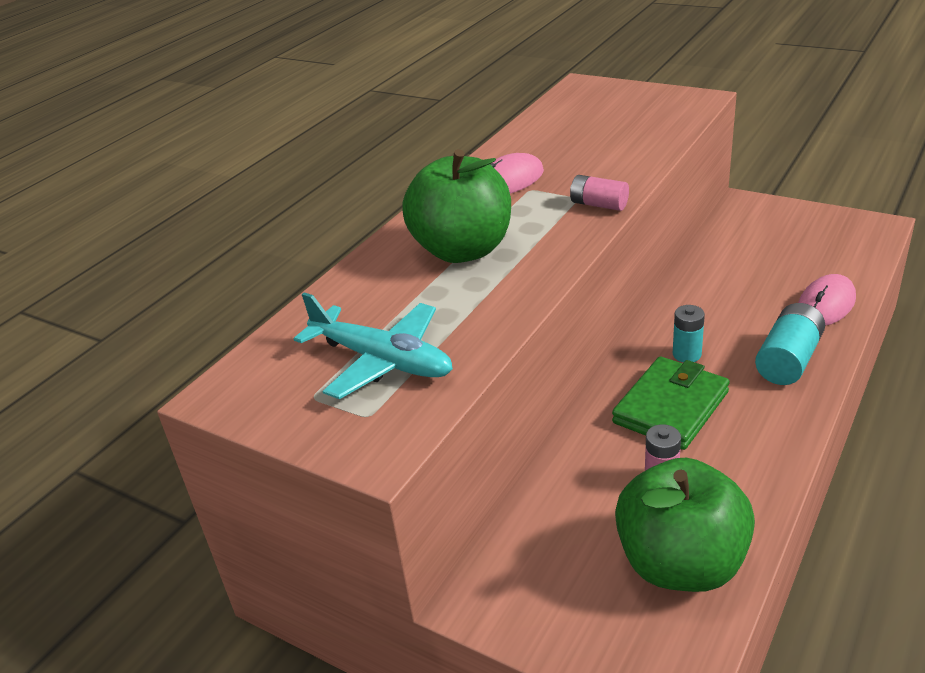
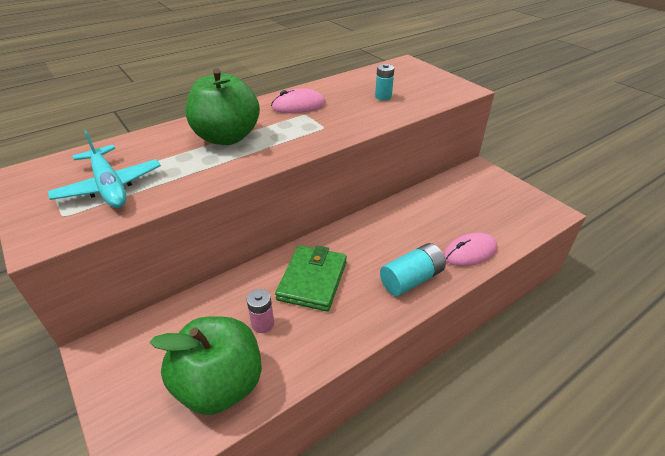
camera: 20 degrees right, 5 degrees up
pink battery [570,175,629,211] -> none
green wallet [612,356,730,450] -> green wallet turned 45 degrees counterclockwise [275,245,347,311]
turquoise battery [673,305,705,362] -> turquoise battery moved to [375,64,394,101]

